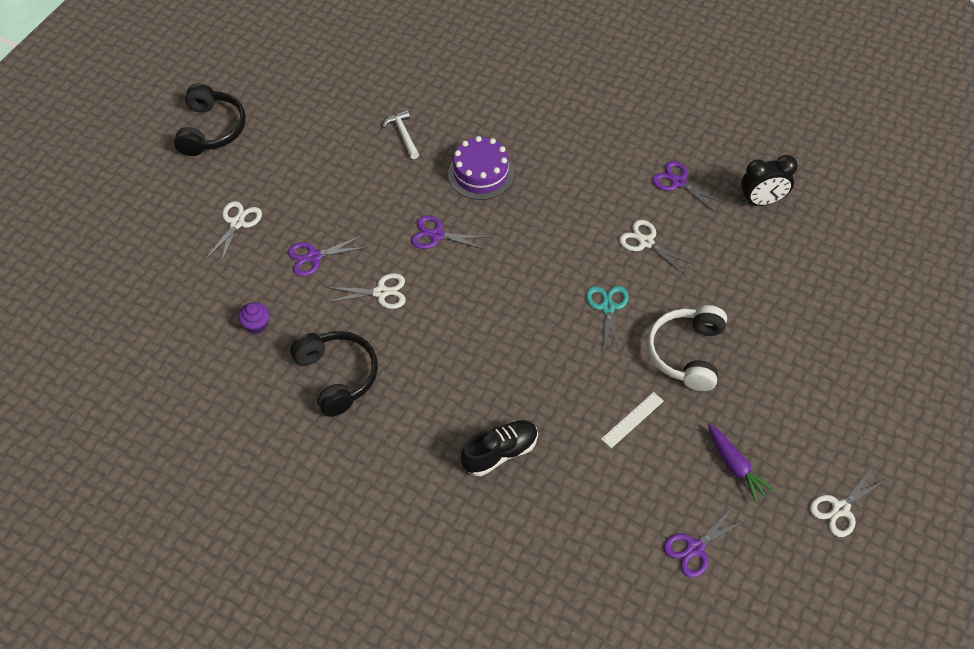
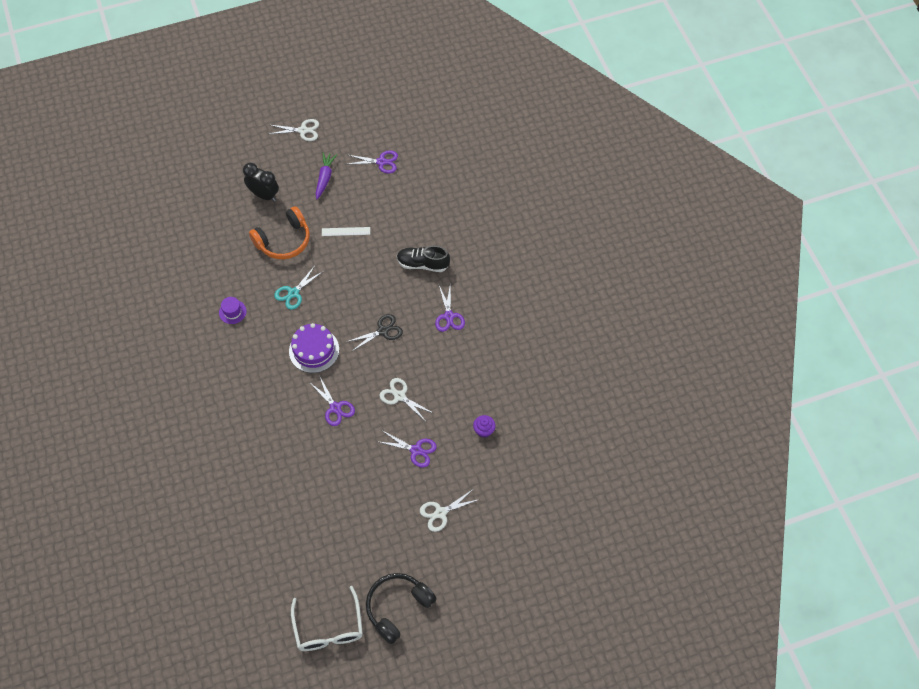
camera: 140 degrees left, 5 degrees up
black headphones [290,331,378,417] -> none
white hammer [382,110,419,159] -> none
purple cake [448,136,514,200] -> purple cake moved to [289,323,339,373]
white scissors [619,220,694,275] -> purple hat [219,297,247,324]
white headphones [647,305,727,391] -> orange headphones [249,206,310,259]
purple scissors [652,161,724,213] -> purple scissors moved to [435,286,465,332]
black clock [741,155,798,206] -> black clock moved to [243,163,279,202]
none -> white glasses [291,586,363,651]
none -> black scissors [346,314,403,352]

